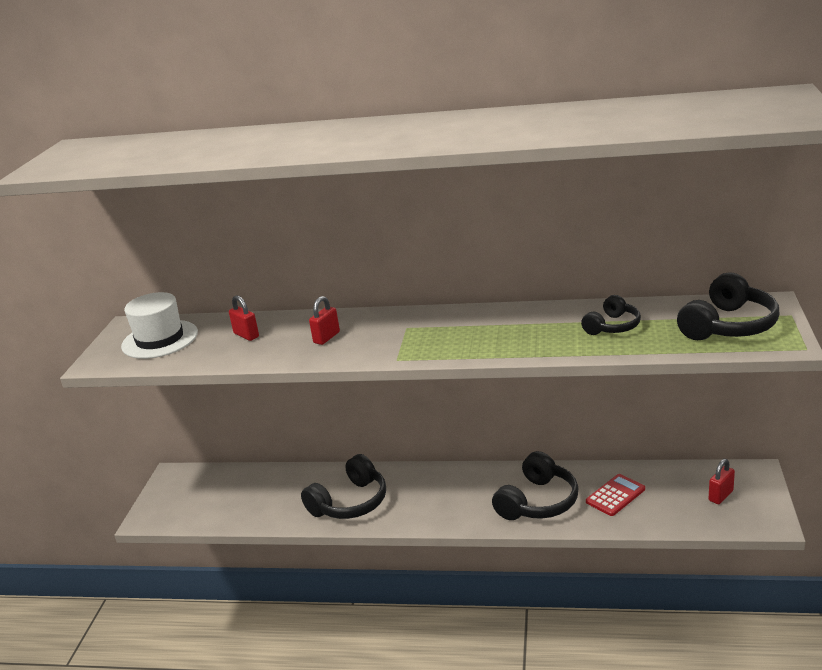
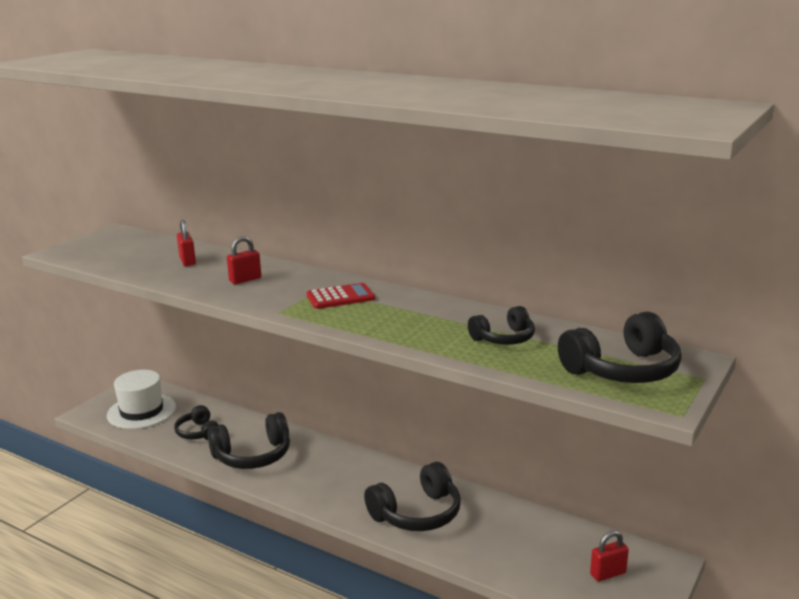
camera: 20 degrees right, 5 degrees down
white hat [121,292,198,359] -> white hat moved to [107,370,176,429]
red calculator [586,474,645,516] -> red calculator moved to [306,283,375,309]
none -> black headphones [174,405,219,440]

